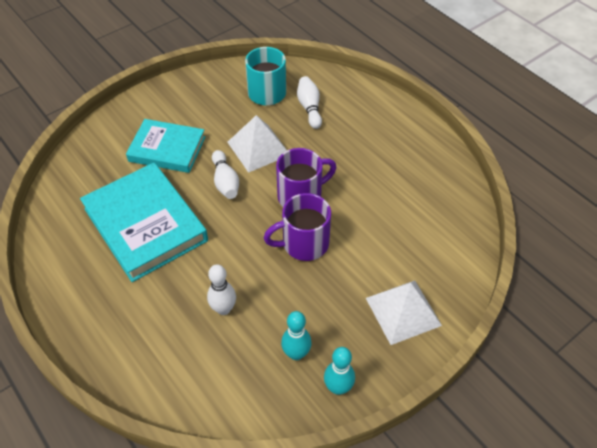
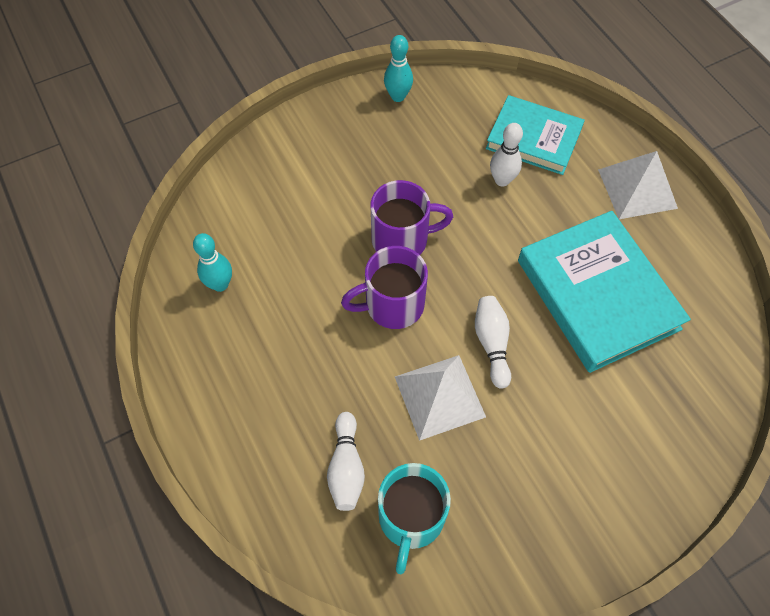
camera: 170 degrees left, 10 degrees up
turquoise book [126,119,205,173] -> turquoise book moved to [486,95,585,175]
turquoise bowling pin [281,311,312,360] -> turquoise bowling pin moved to [193,233,232,292]
white pyramid [366,281,442,345] -> white pyramid moved to [598,151,678,219]

